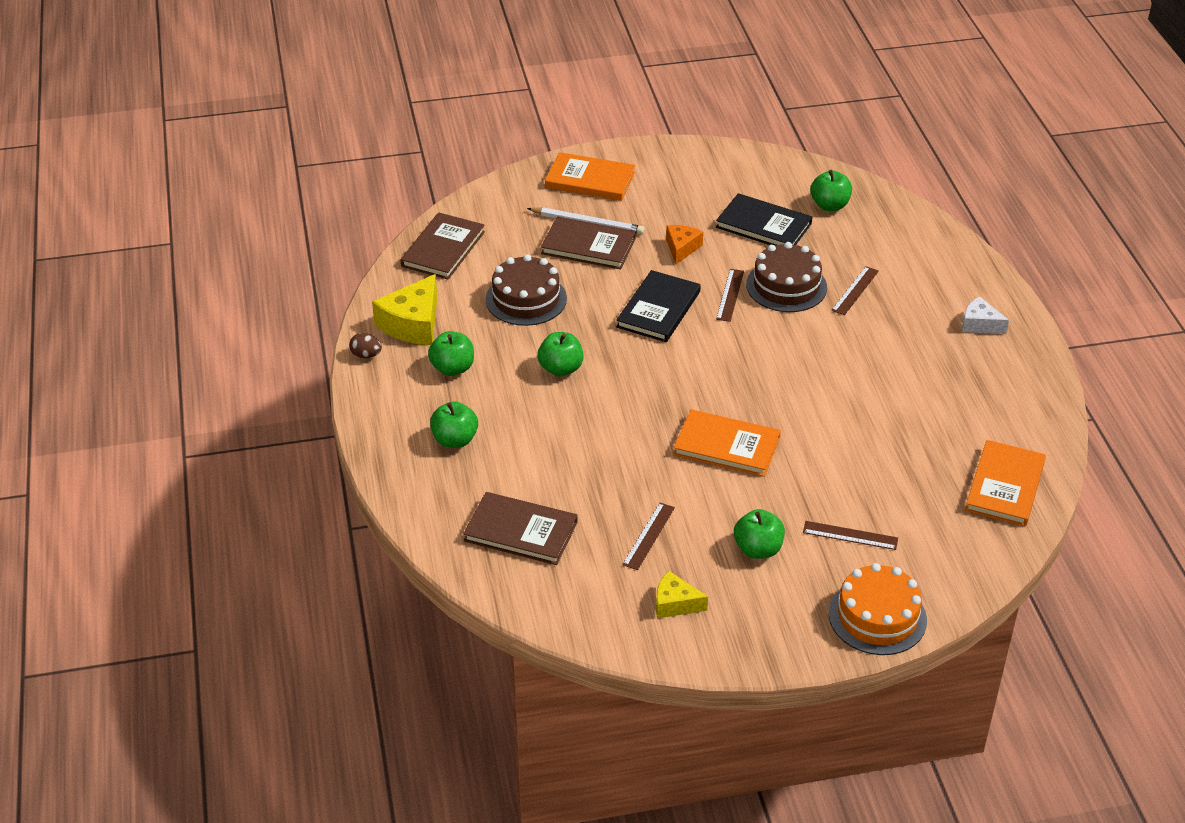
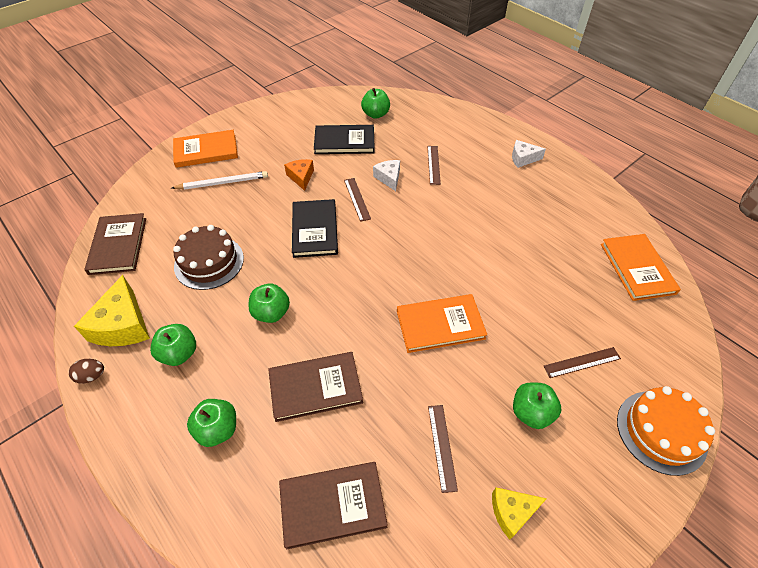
camera: 30 degrees left, 10 degrees up
brown book [541,216,636,269] -> brown book moved to [268,352,363,422]
brown cake [746,242,827,312] -> white cheese [373,160,400,191]

